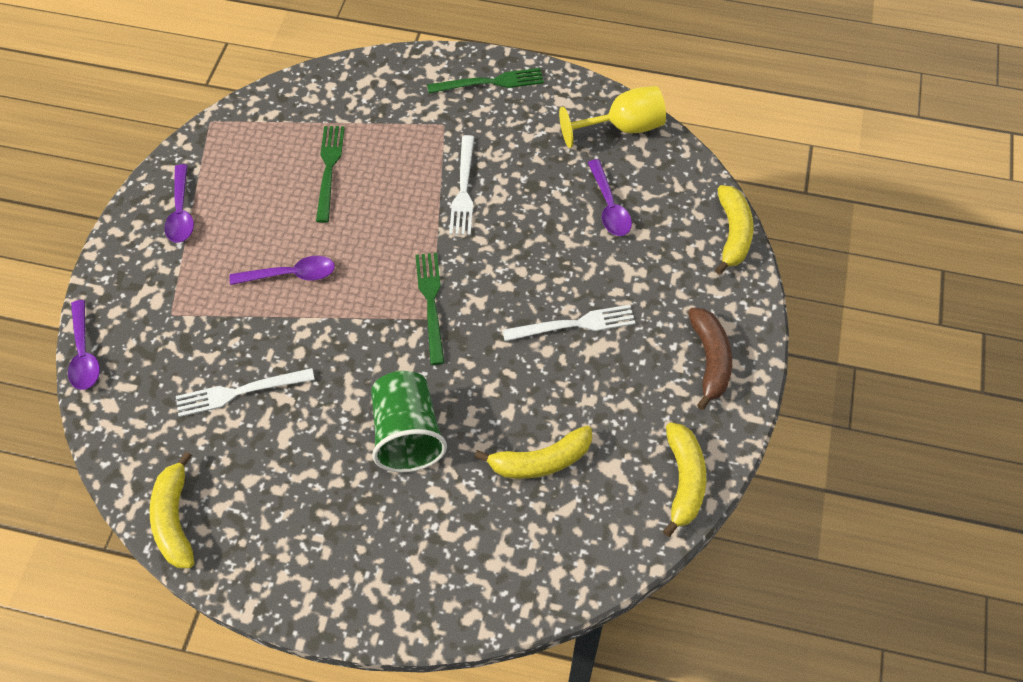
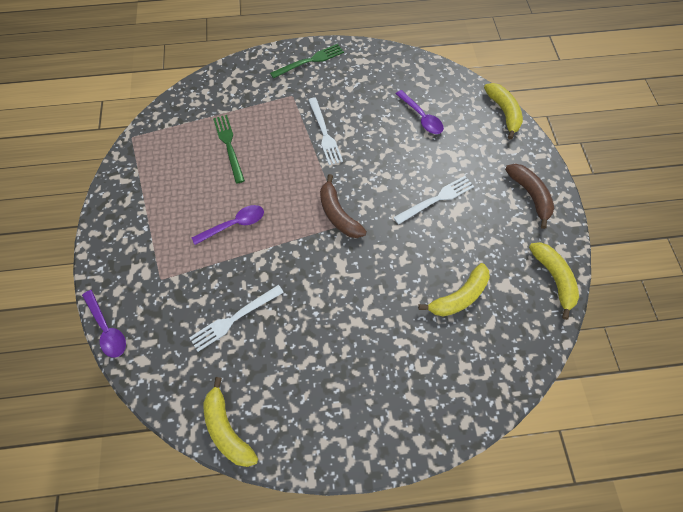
camera: 20 degrees left, 5 degrees up
purple spoon [164,164,194,243] -> none
green cup [371,371,447,472] -> none
green fork [415,253,444,365] -> brown banana [320,174,367,238]
yellow goblet [559,86,666,148] -> none

